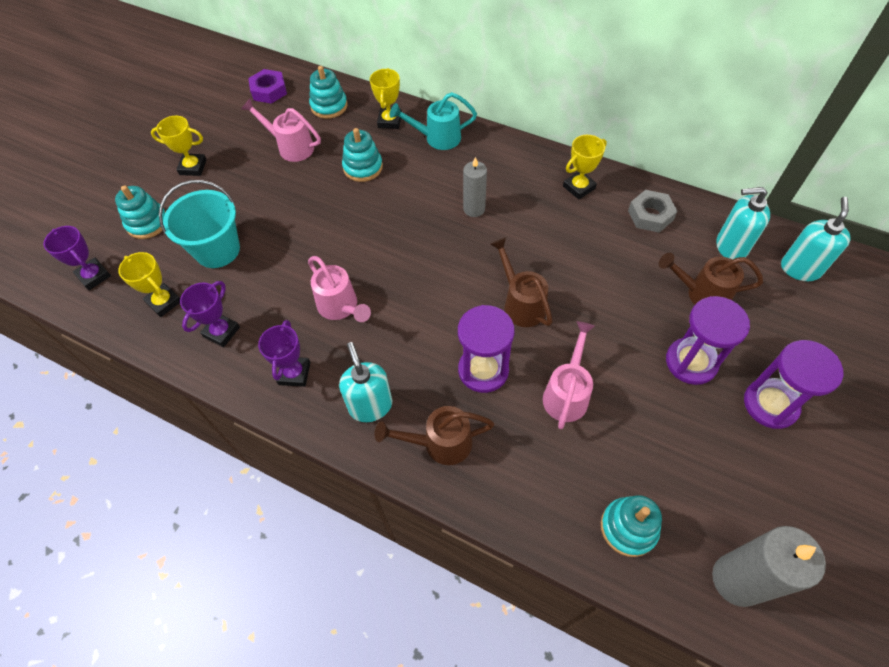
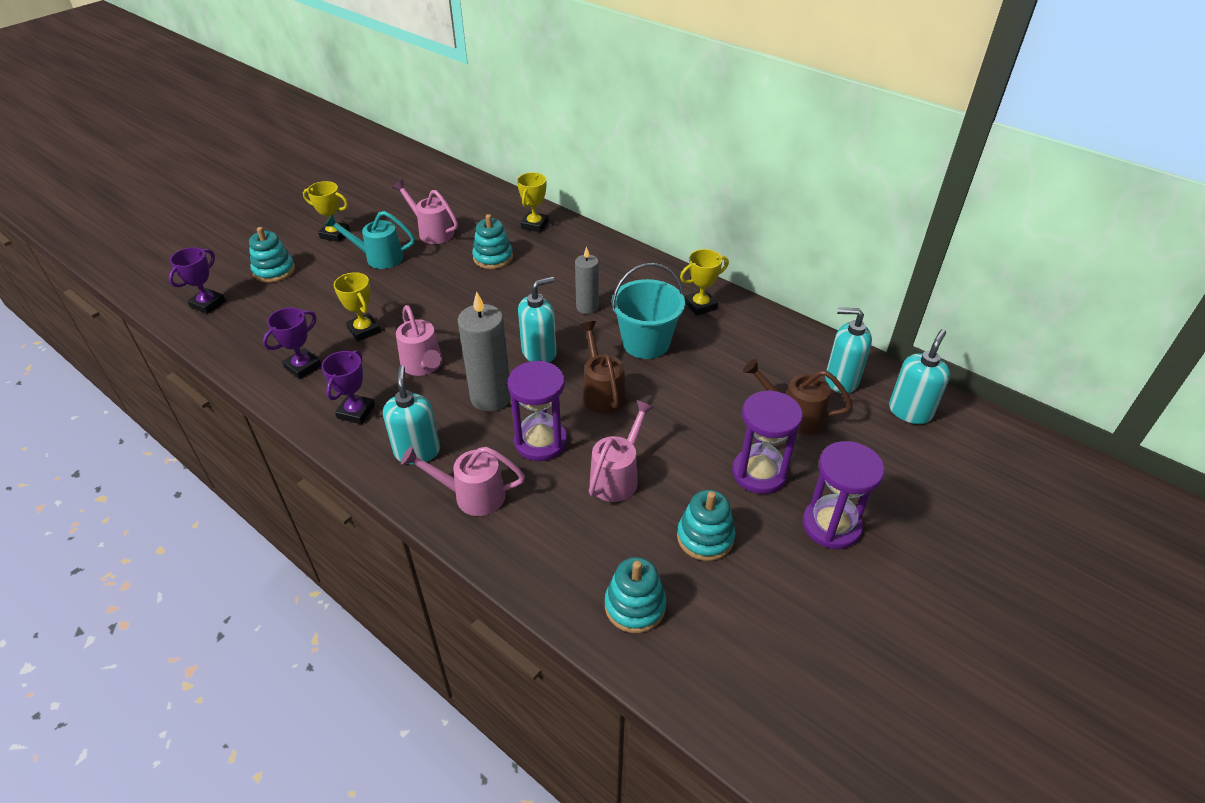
camera: 10 degrees right, 15 degrees down
purple trophy [43,226,111,290] -> purple trophy turned 60 degrees clockwise [169,247,226,314]
yellow trophy [118,252,180,317] -> yellow trophy moved to [334,272,381,341]
turquoise bucket [159,180,240,268] -> turquoise bucket moved to [612,263,685,359]
purple nut [248,69,287,104] -> none
turquoise stacking toy [309,66,348,119] -> turquoise stacking toy moved to [677,490,735,561]
brown watering can [374,406,494,465] -> pink watering can [401,446,525,516]
turquoise watering can [390,92,477,150] -> turquoise watering can moved to [324,211,415,269]
grey nut [628,190,677,233] -> none
grey candle [712,526,826,607] -> grey candle moved to [458,292,511,412]
none -> turquoise soap dispenser [518,277,557,363]

